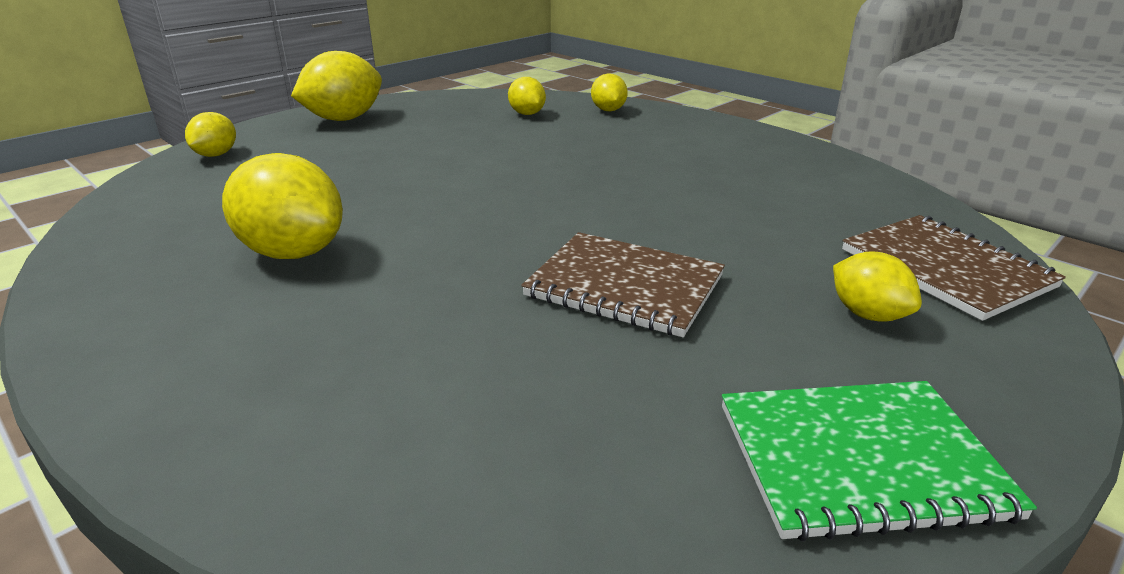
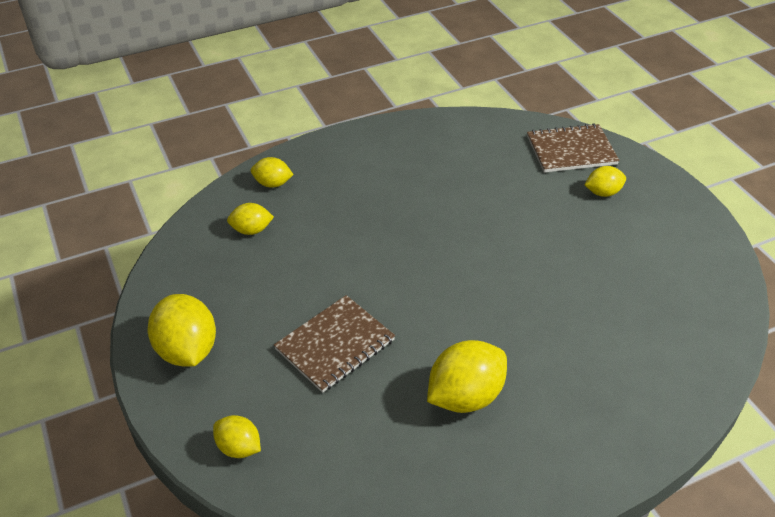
camera: 70 degrees left, 15 degrees up
brown notebook [521,232,725,337] -> brown notebook moved to [274,295,395,393]
green notebook [722,381,1037,542] -> none

